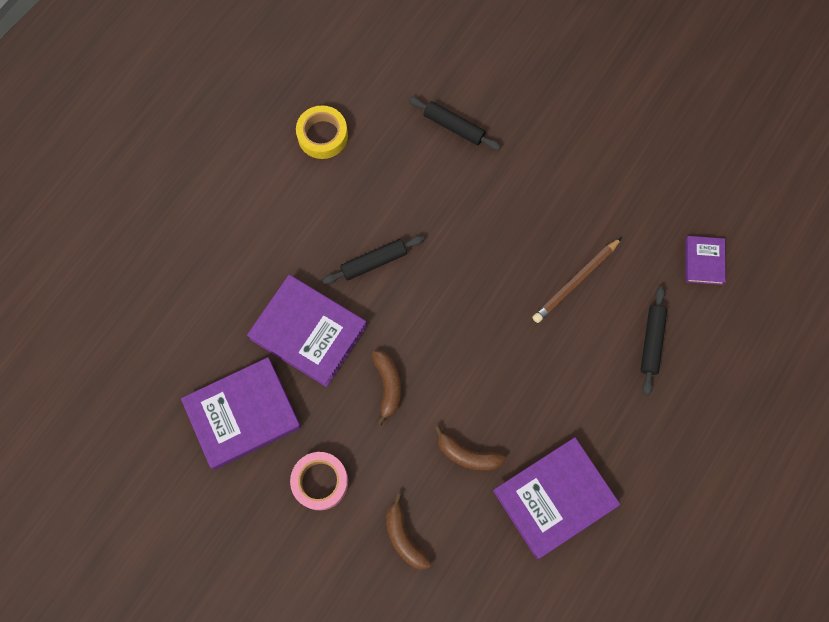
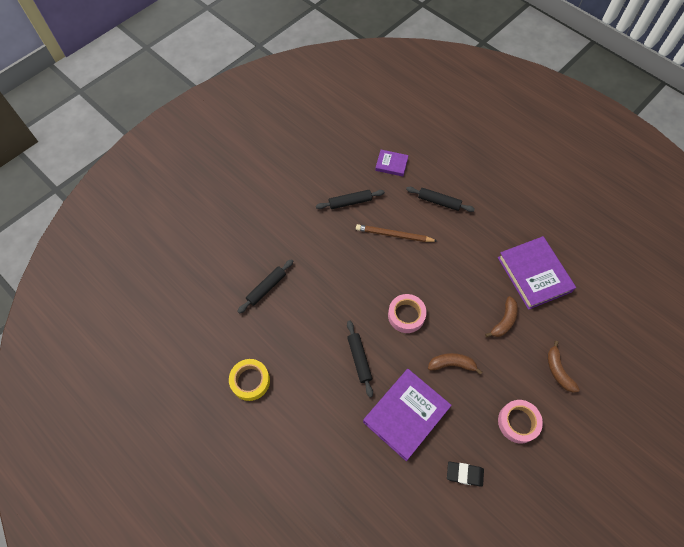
camera: 80 degrees left, 10 degrees down
purple book [181,357,301,470] -> black eraser [447,462,484,487]
brown banana [386,494,431,570] -> brown banana turned 90 degrees clockwise [547,341,580,393]
brown pencil [532,237,622,323] -> brown pencil turned 135 degrees clockwise [356,224,437,242]
none -> black rolling pin [316,190,385,209]
none -> pink tape [388,294,427,333]

